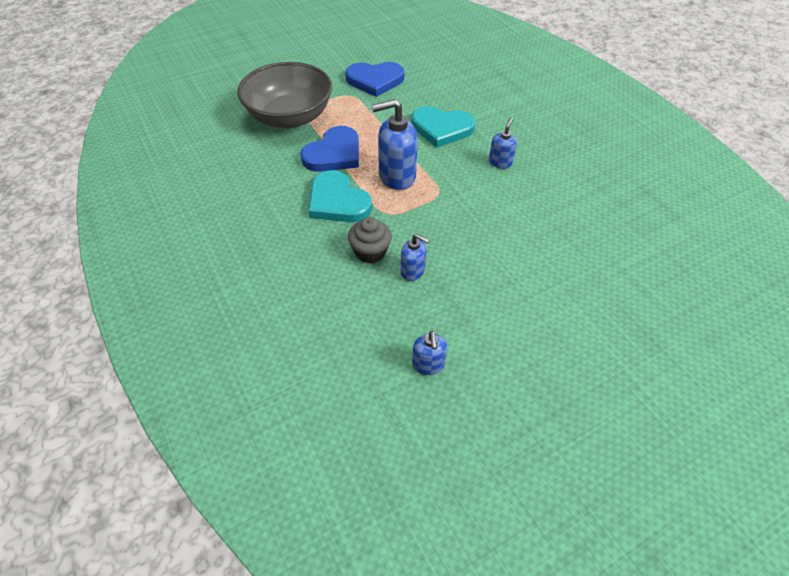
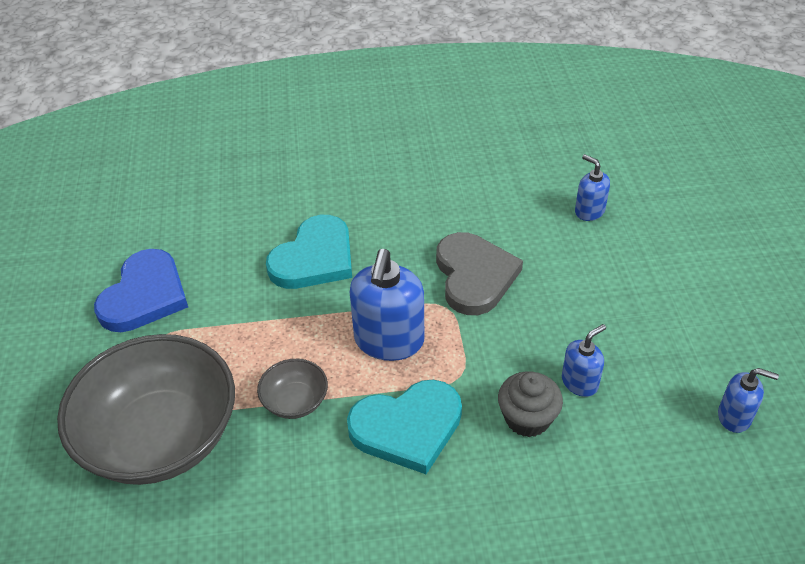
camera: 65 degrees left, 5 degrees down
blue heart [301,126,359,172] -> grey bowl [257,359,328,419]
blue soap dispenser [489,118,517,169] -> blue soap dispenser moved to [575,154,610,221]
none -> grey heart [436,232,523,315]

